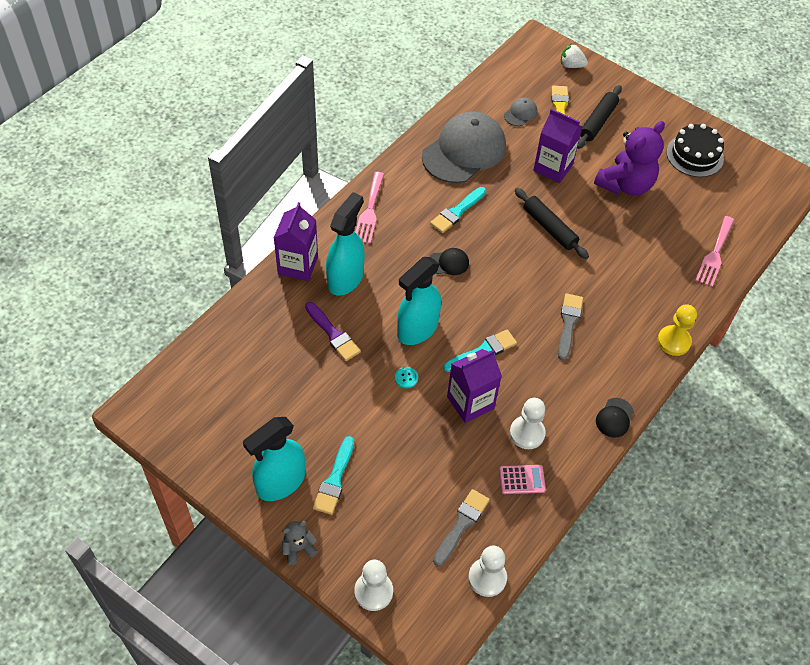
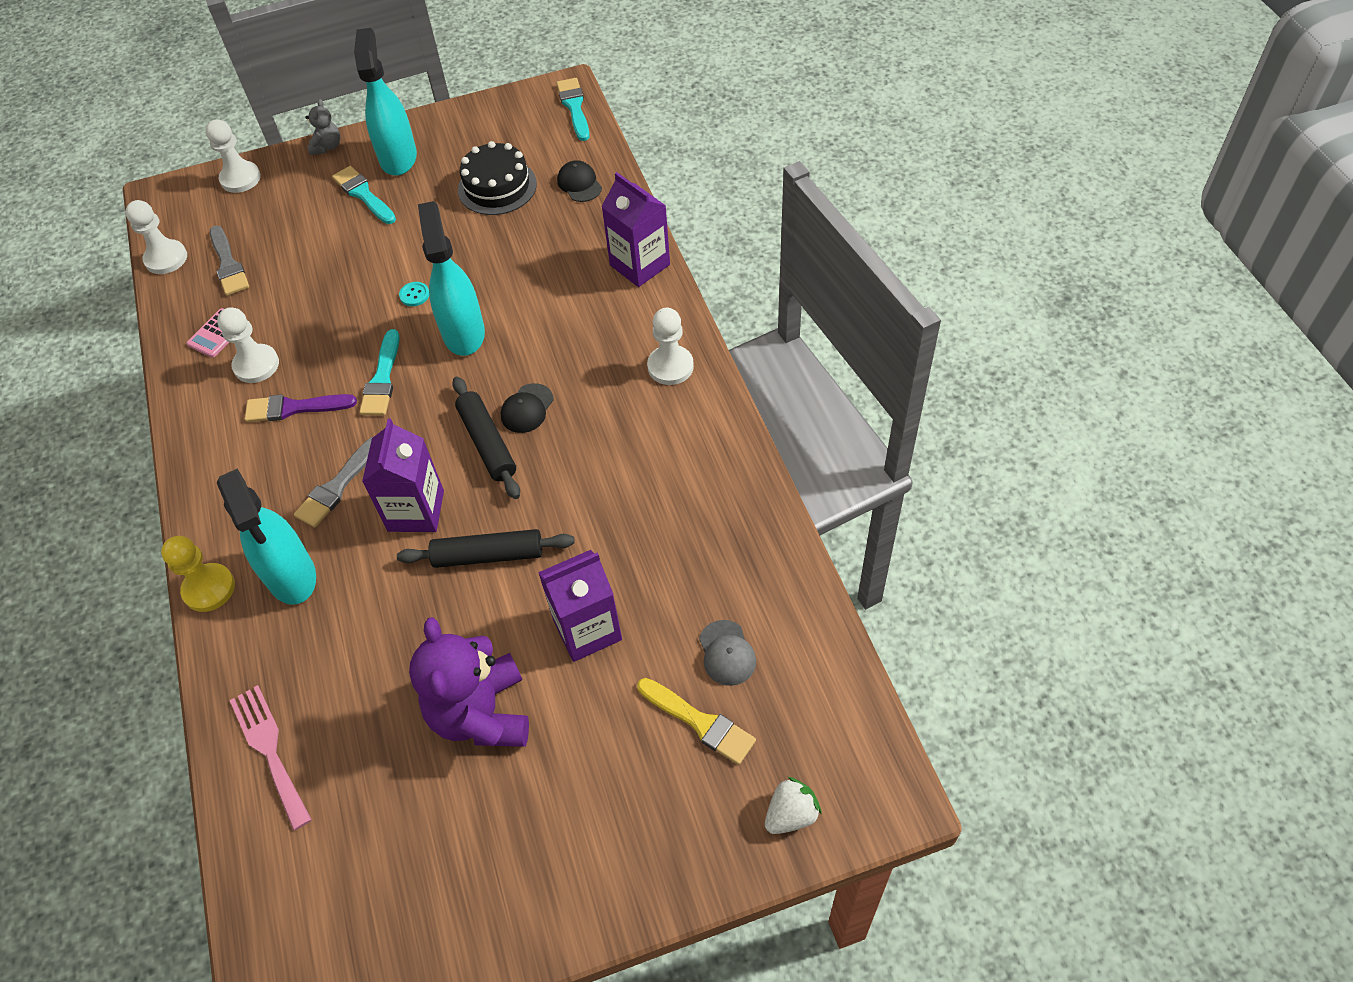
camera: 130 degrees right, 0 degrees up
purple brush [305,302,361,361] -> purple brush moved to [245,394,357,422]
turquoise spray bottle [326,192,365,296] -> turquoise spray bottle moved to [217,468,316,605]
pink fork [355,172,384,244] -> white pawn [647,308,694,385]
grey cap [422,111,506,183] -> none
turquoise brush [430,187,486,233] -> turquoise brush moved to [556,78,590,141]
purple carton [447,349,502,423] -> purple carton moved to [362,418,444,532]
grey brush [558,293,583,361] -> grey brush turned 75 degrees clockwise [294,437,373,528]
black rolling pin [577,85,622,149] -> black rolling pin moved to [452,376,520,499]
black cap [596,398,634,438] -> black cap moved to [557,160,602,202]
black cake [667,124,724,177] -> black cake moved to [458,141,537,215]

